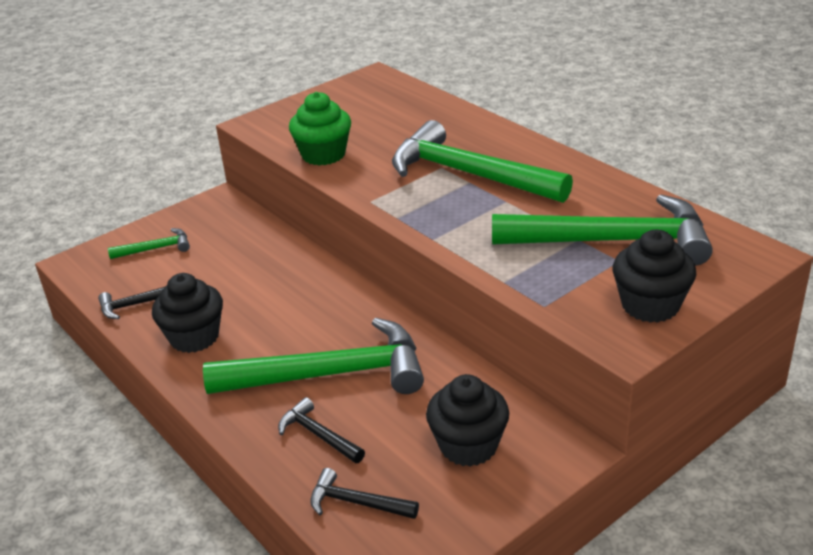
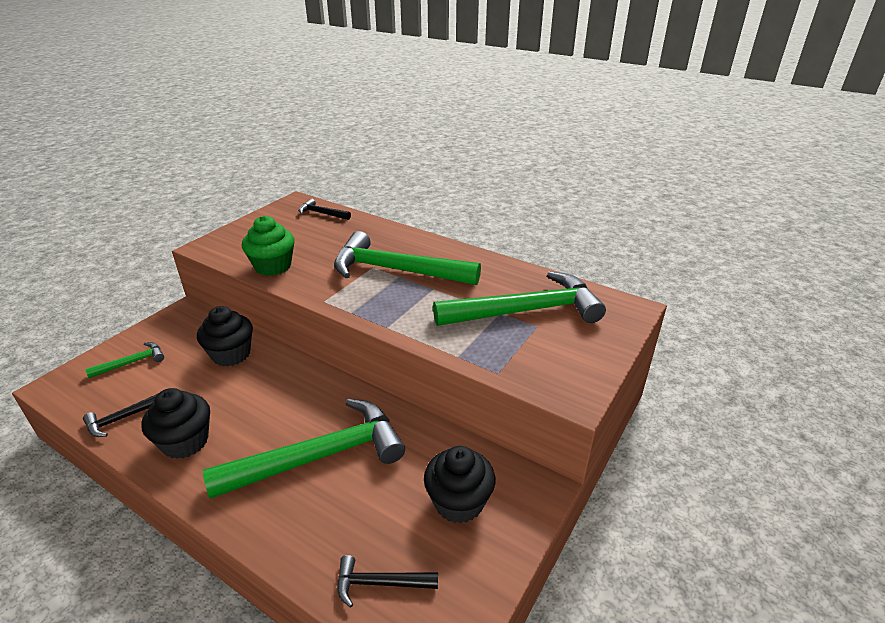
camera: 20 degrees left, 0 degrees up
black hammer [278,397,365,463] -> black hammer moved to [299,198,351,220]
black cupcake [613,230,696,323] -> black cupcake moved to [197,306,253,366]

